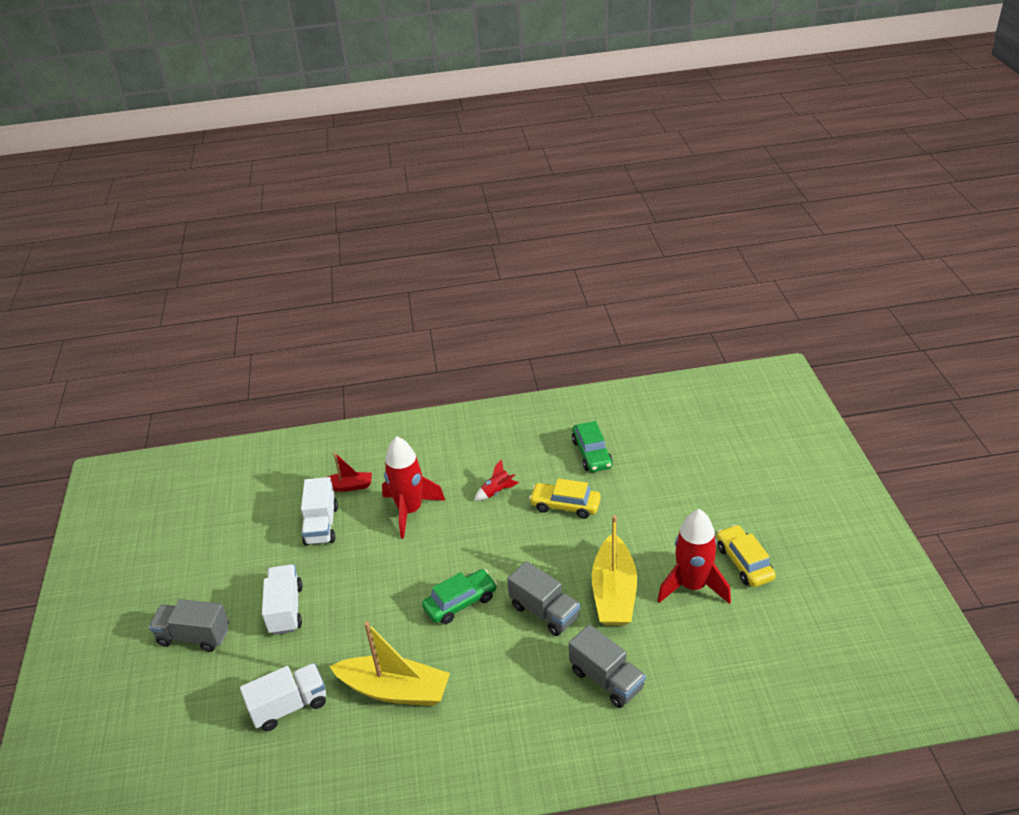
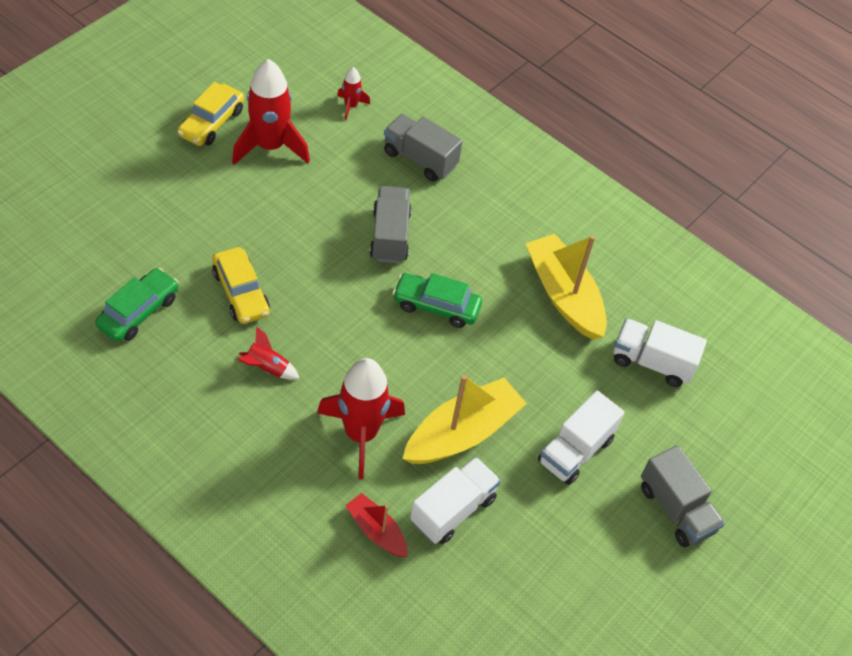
camera: 140 degrees left, 15 degrees up
grey truck [569,625,646,708] -> grey truck turned 60 degrees counterclockwise [384,114,462,181]
yellow boat [592,515,637,625] -> yellow boat moved to [403,375,527,464]
none -> red rocket [337,67,370,120]

